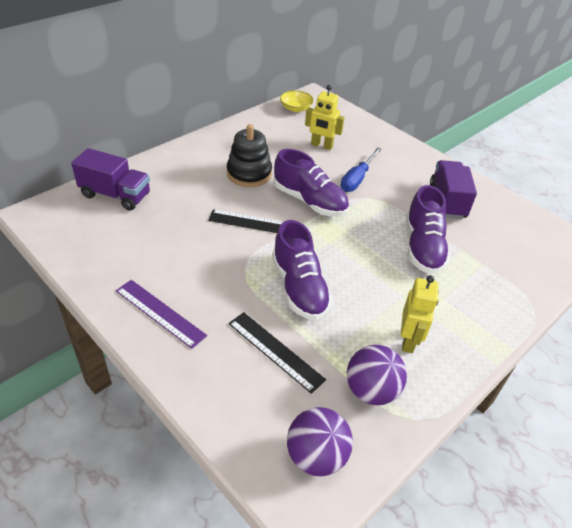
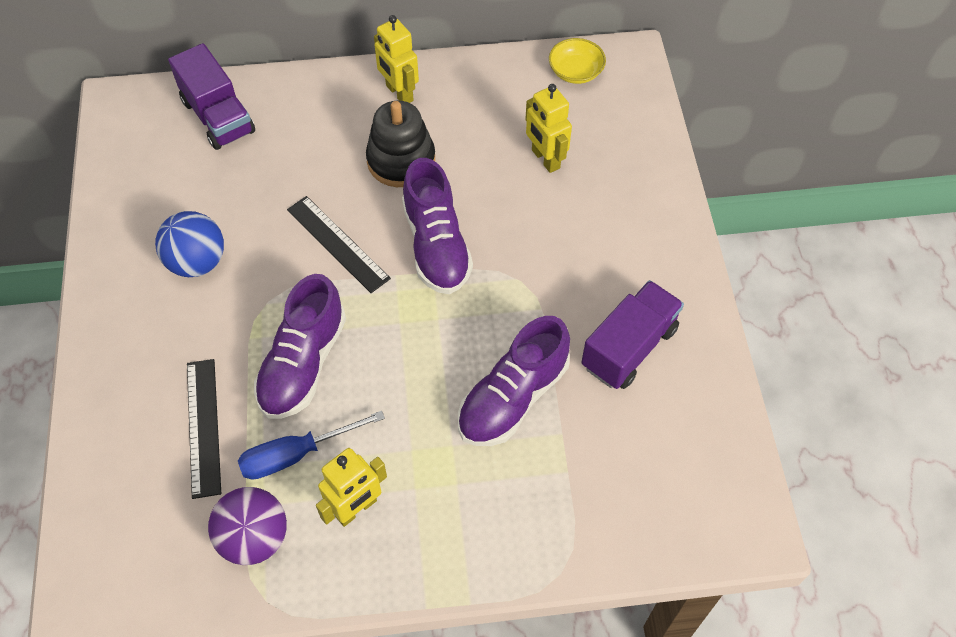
camera: 40 degrees right, 15 degrees up
purple ruler [116,280,207,349] -> none
purple ball [287,407,353,476] -> none
blue screwdriver [341,147,382,192] -> blue screwdriver moved to [238,411,385,480]
none -> blue ball [155,211,224,277]
none -> yellow robot [374,15,419,103]

